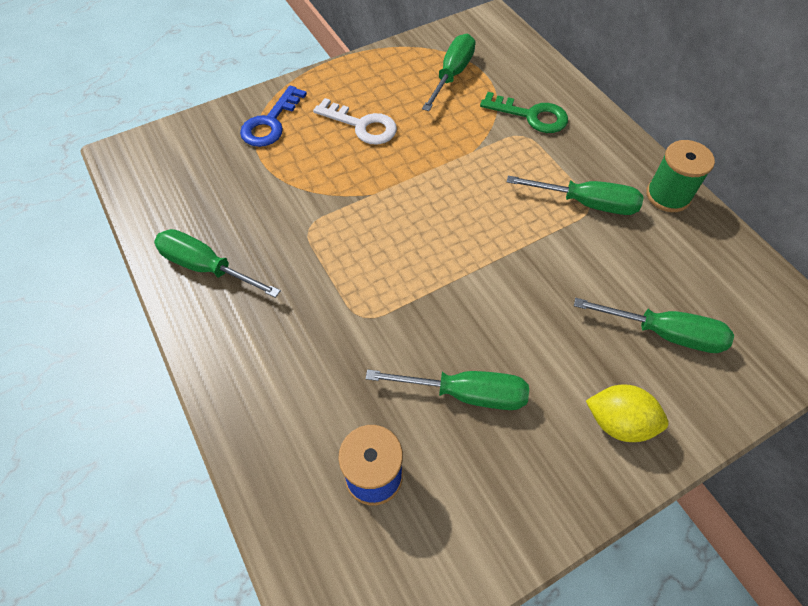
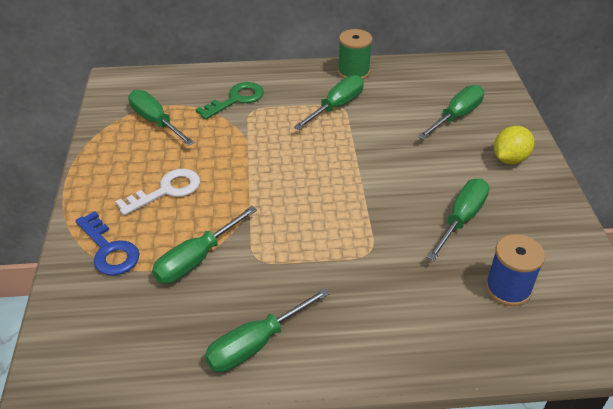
camera: 65 degrees left, 15 degrees down
none -> green screwdriver [152,206,257,284]

